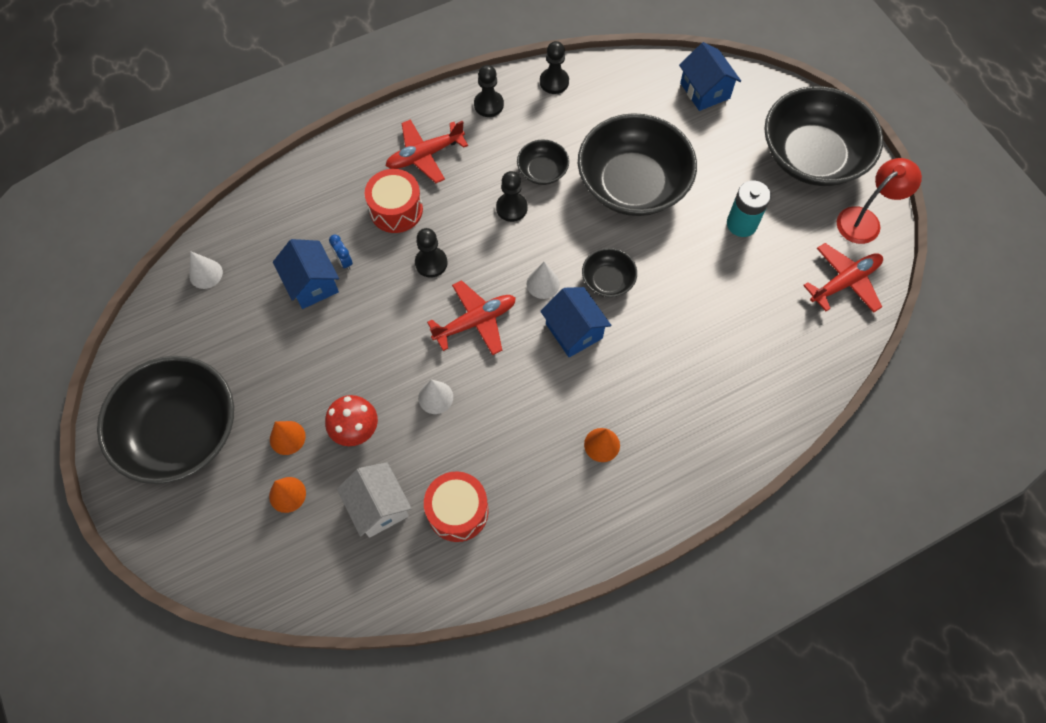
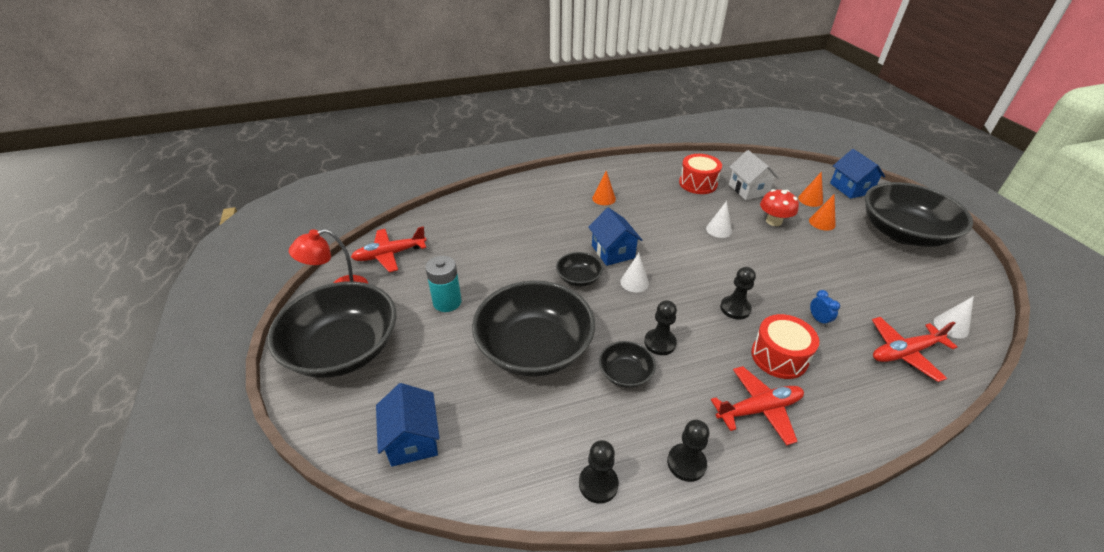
camera: 170 degrees left, 25 degrees down
blue house [273,239,339,309] -> blue house moved to [830,149,885,199]
red plane [427,280,516,355] -> red plane moved to [872,317,957,382]

